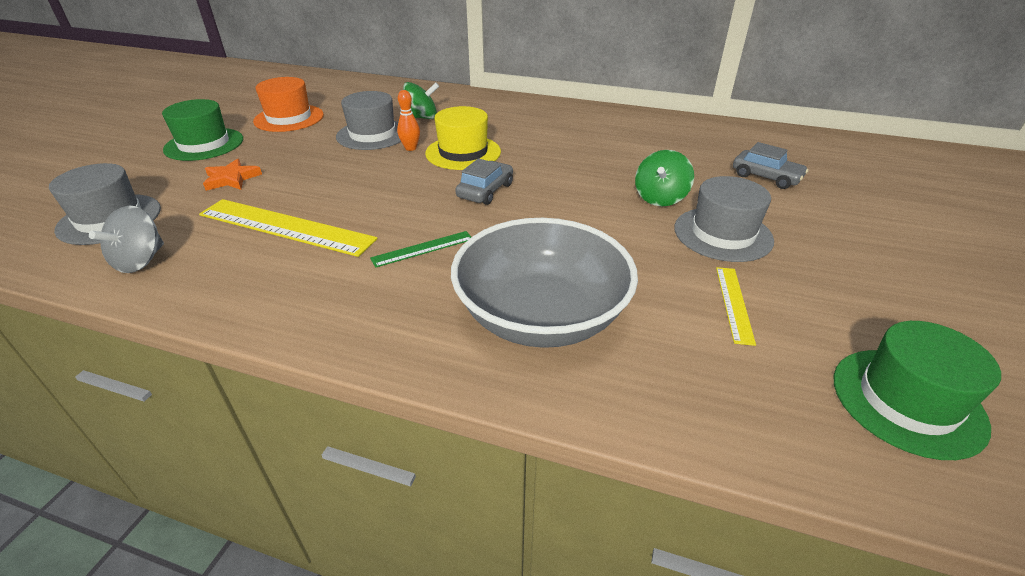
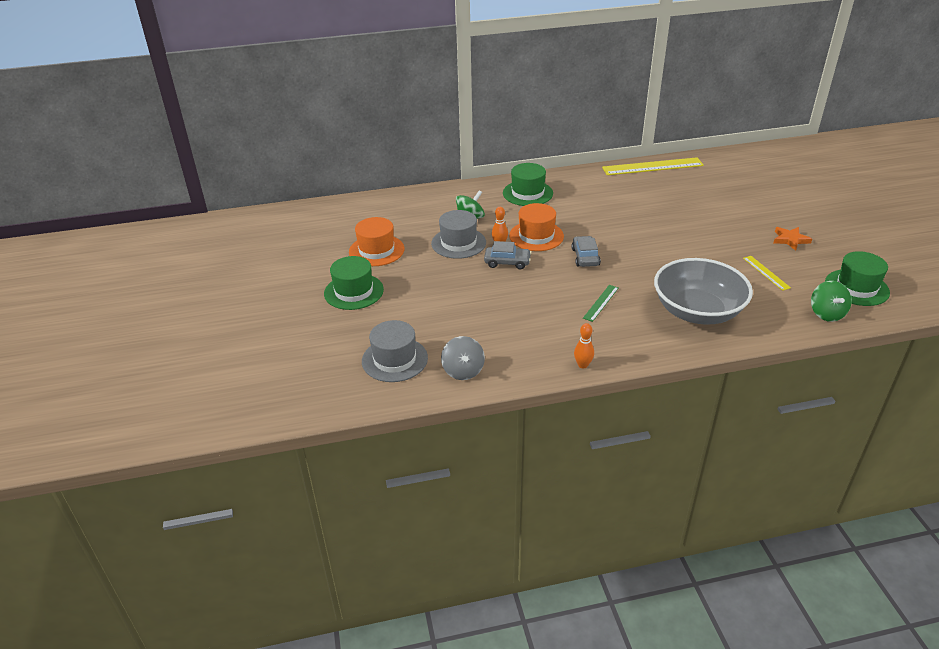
camera: 30 degrees left, 0 degrees up
yellow ruler [199,199,378,257] -> yellow ruler moved to [602,157,704,175]
orange star [203,158,262,191] -> orange star moved to [774,227,812,251]
yellow hat [425,106,501,170] -> orange hat [509,203,564,251]
green spinning top [635,150,694,206] -> green spinning top moved to [811,281,852,322]
grey hat [674,176,774,262] -> none
grey car [733,142,808,189] -> grey car moved to [484,241,531,270]
none -> green hat [503,163,553,206]
none -> orange bowling pin [574,323,594,368]

